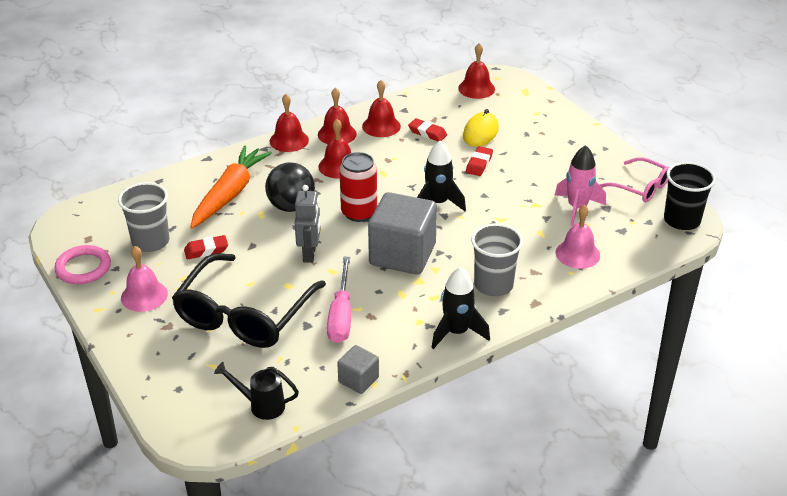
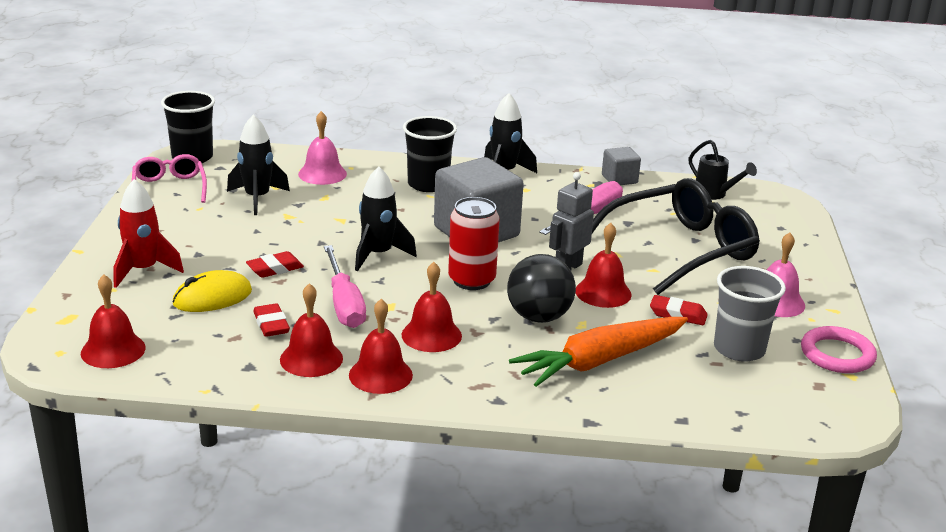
camera: 145 degrees left, 10 degrees down
red bell [270,94,309,152] -> red bell moved to [576,223,632,308]
grey cup [471,224,523,296] -> black cup [403,116,457,192]
pink rocket [555,145,606,226] -> black rocket [227,114,290,215]
none -> red rocket [114,179,184,288]
none -> pink screwdriver [324,245,366,328]

